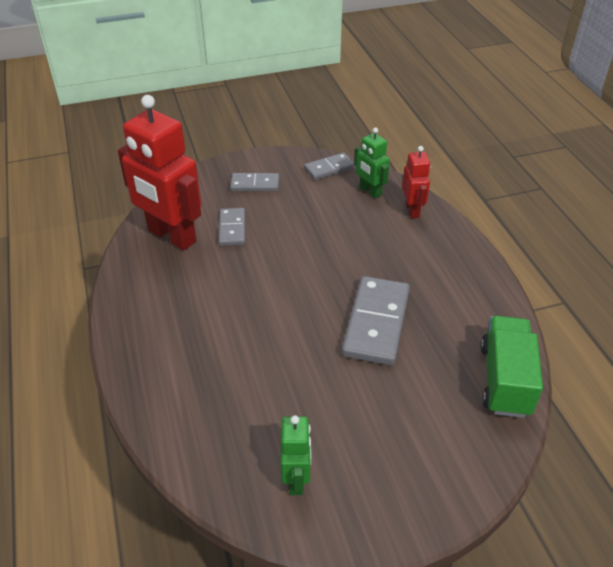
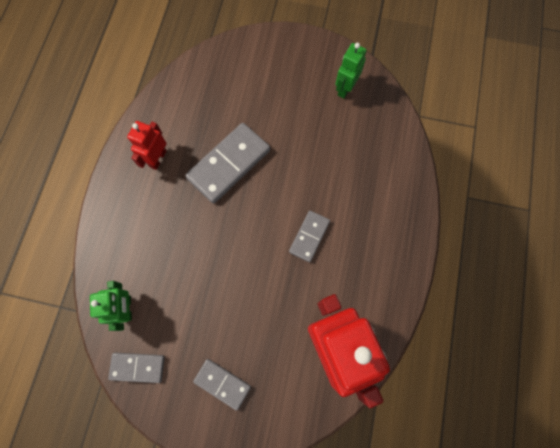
camera: 150 degrees left, 30 degrees up
grey domino [219,208,245,246] -> grey domino moved to [289,211,330,262]
red robot [402,146,430,218] -> red robot moved to [127,121,167,170]
green truck [481,316,543,418] -> none

